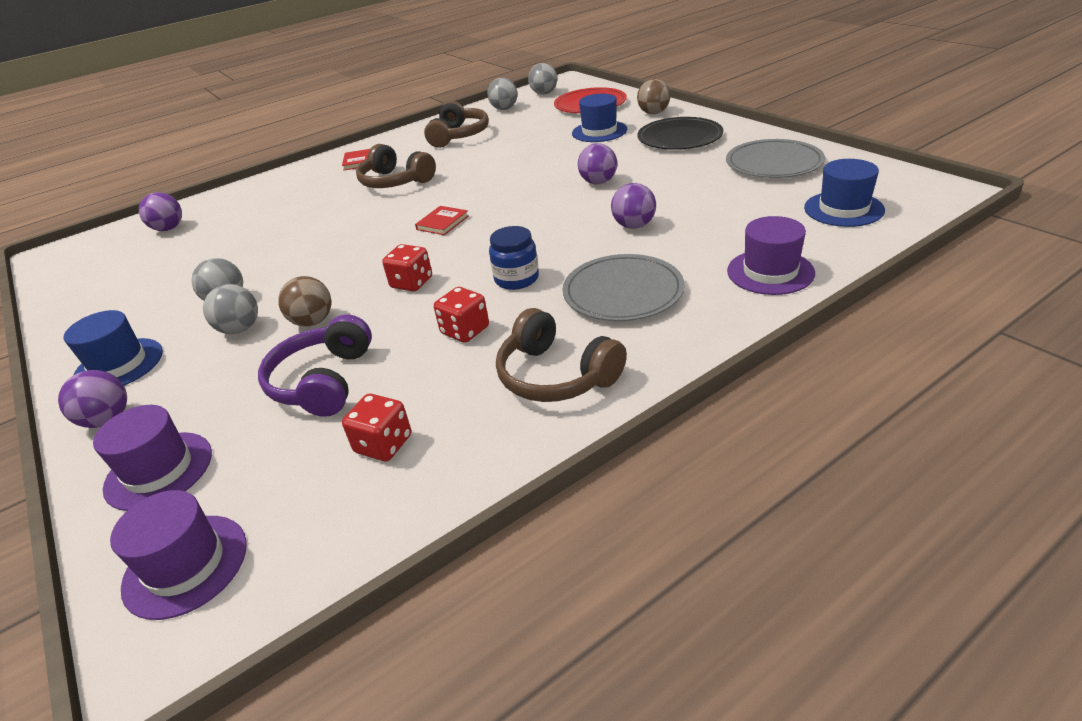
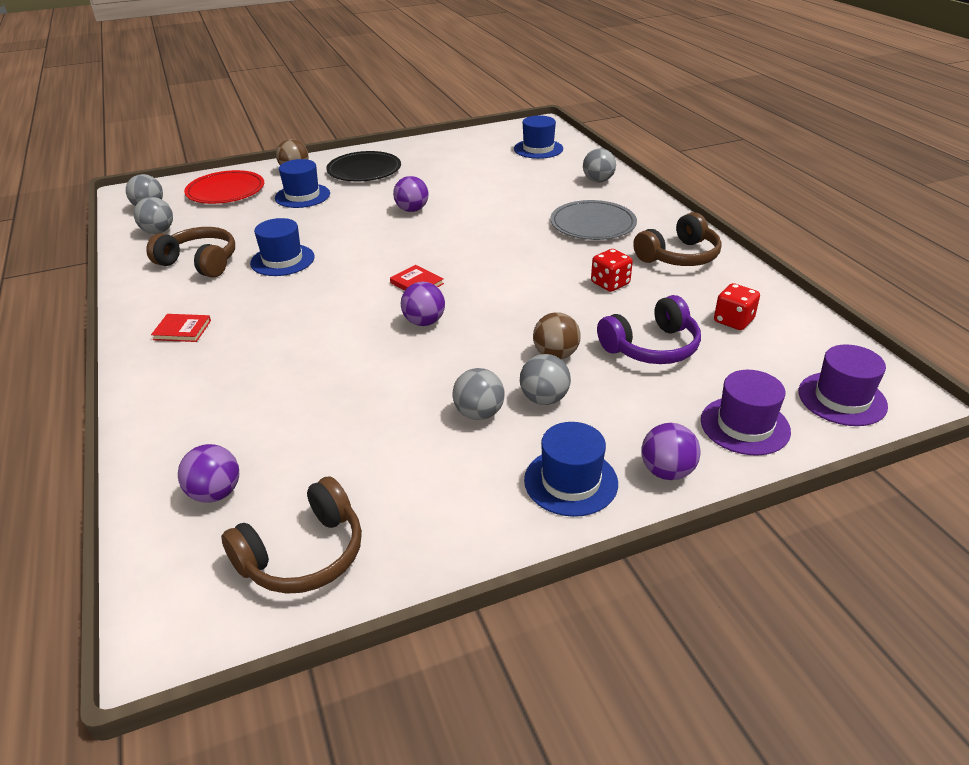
camera: 80 degrees left, 0 degrees up
purple headphones [258,314,372,417] -> purple headphones turned 45 degrees counterclockwise [597,295,701,364]
brown headphones [356,144,436,188] -> brown headphones moved to [221,476,362,594]
red dice [382,244,432,292] -> none
blue jar [489,226,539,290] -> none
purple ball [611,183,656,229] -> purple ball moved to [401,282,445,326]
grey plate [726,139,825,178] -> none
purple hat [727,216,815,295] -> grey ball [583,148,616,183]
none -> blue hat [250,218,315,276]

